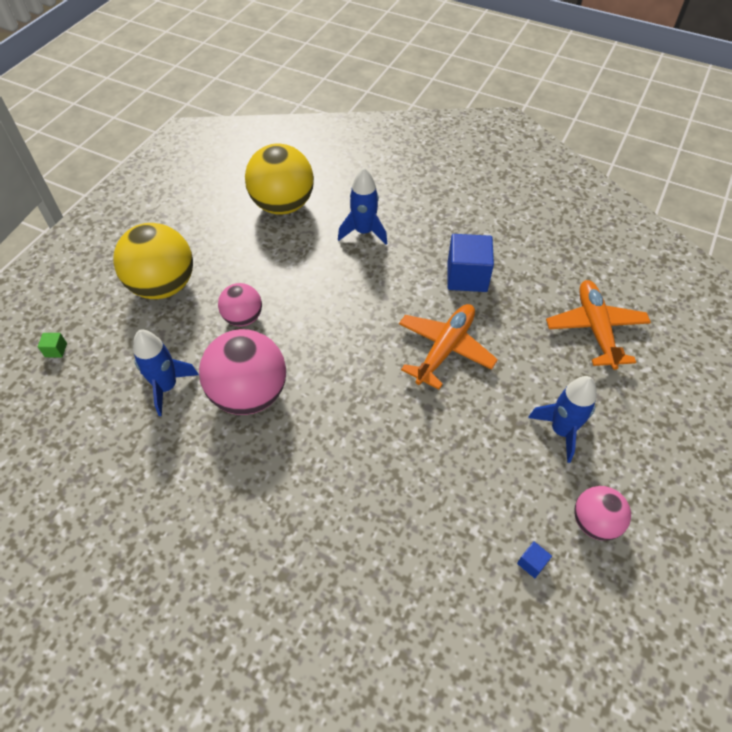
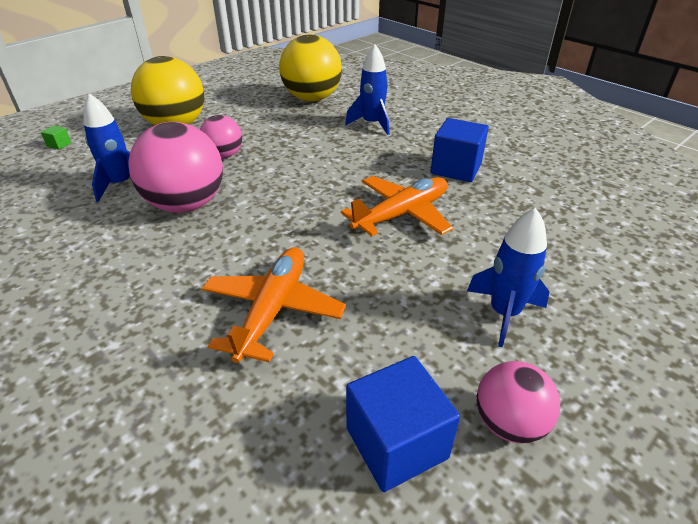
camera: 20 degrees right, 15 degrees down
blue cube [517,541,552,578] -> blue cube [346,356,460,492], size x2.39
orange plane [546,280,651,370] -> orange plane moved to [202,247,346,363]

